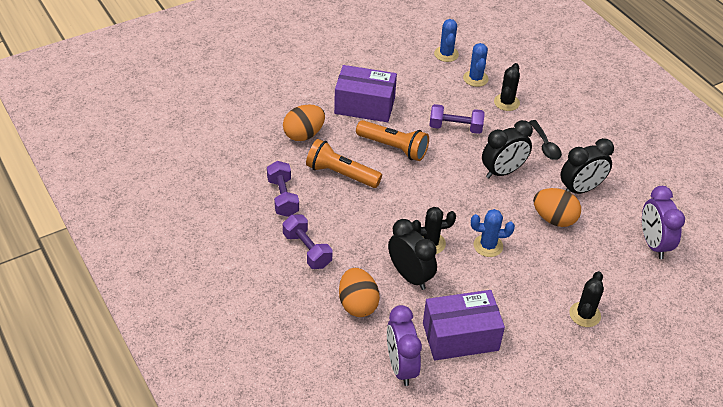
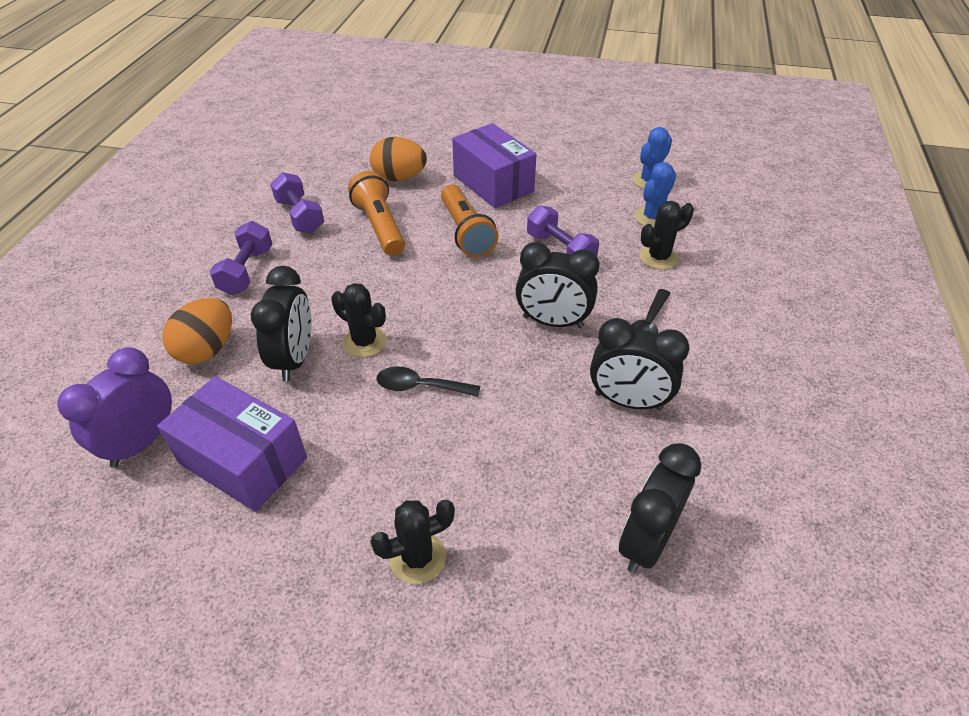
camera: 45 degrees right, 0 degrees up
purple dumbbell [267,161,299,217] -> purple dumbbell turned 60 degrees counterclockwise [270,172,324,233]
blue cactus [471,209,515,257] -> black spoon [377,367,480,397]
orange egg [533,188,581,227] -> none
purple clock [642,186,685,259] -> black clock [619,443,701,573]

